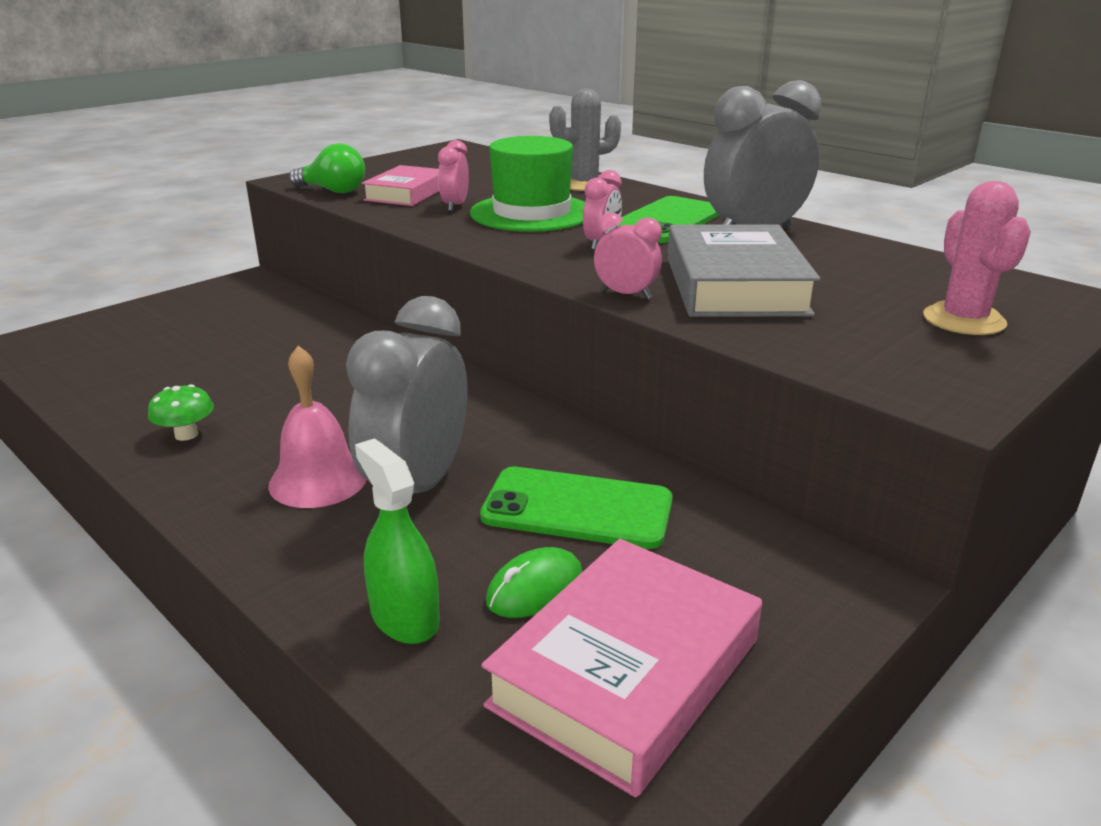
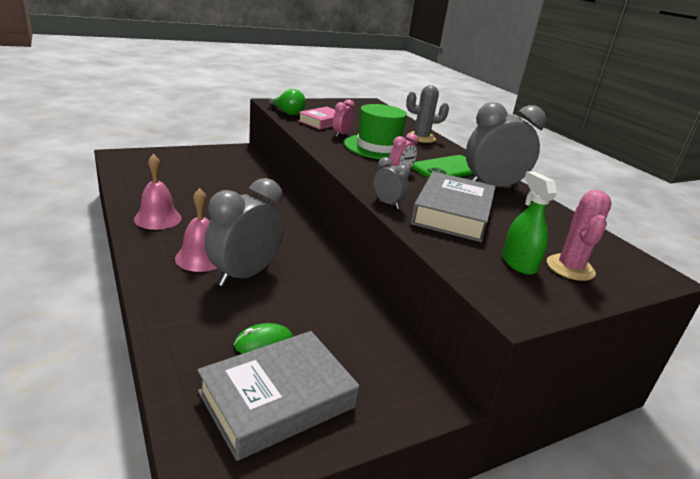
camera: 15 degrees right, 0 degrees up
green mushroom [148,384,214,441] -> pink bell [134,154,182,230]
green spray bottle [355,438,440,644] -> green spray bottle moved to [502,172,557,275]
green phone [480,467,673,549] -> none
pink book [481,539,762,798] -> grey book [197,331,359,461]
pink clock [594,212,662,299] -> grey clock [373,157,410,209]

